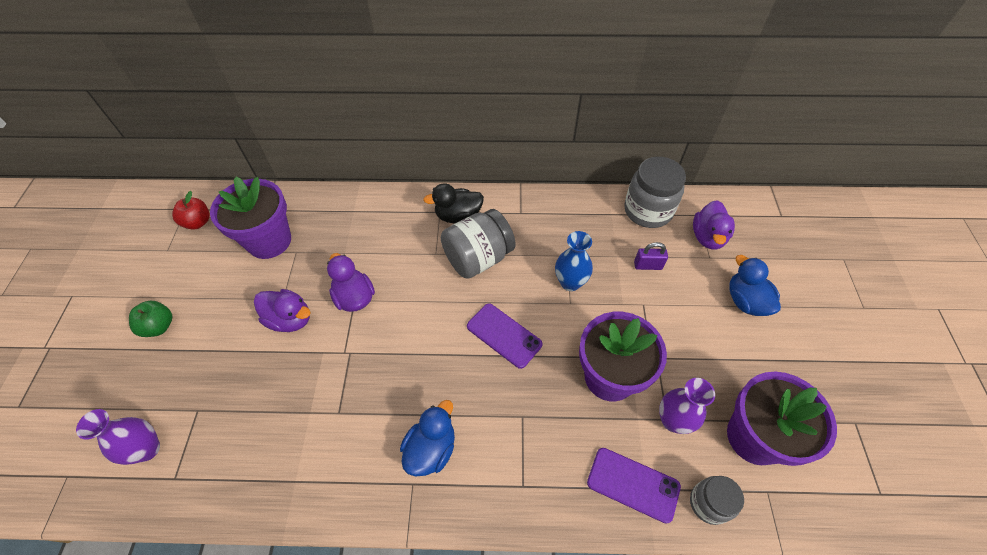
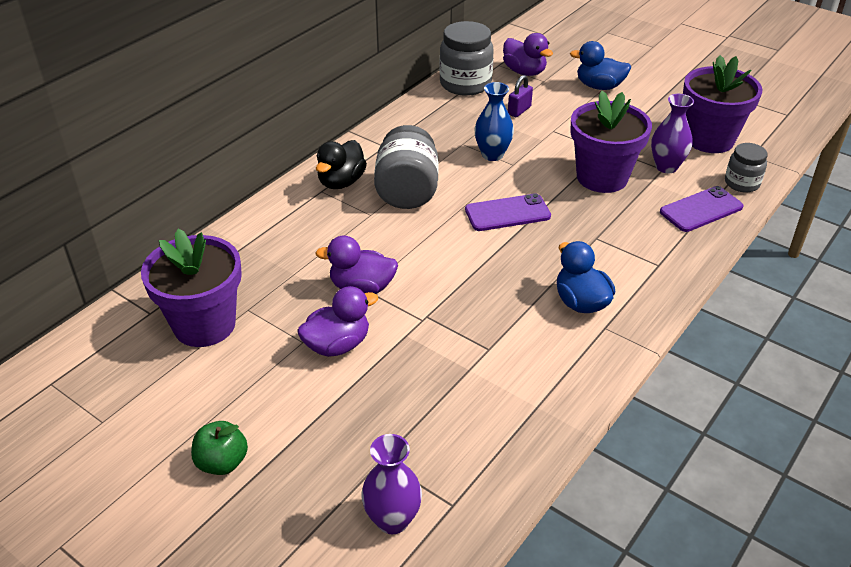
camera: 55 degrees left, 15 degrees down
red apple [172,191,210,230] -> none

